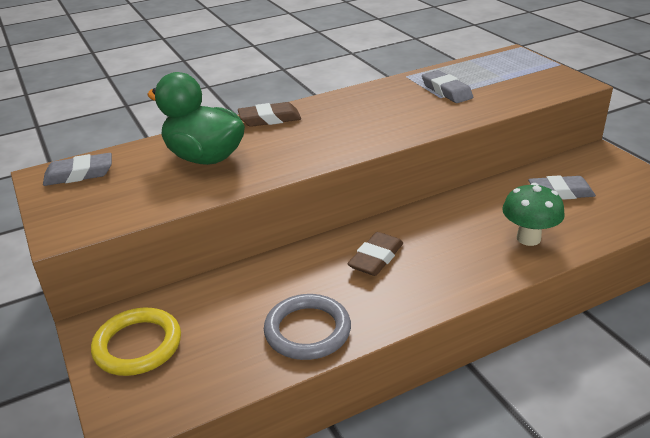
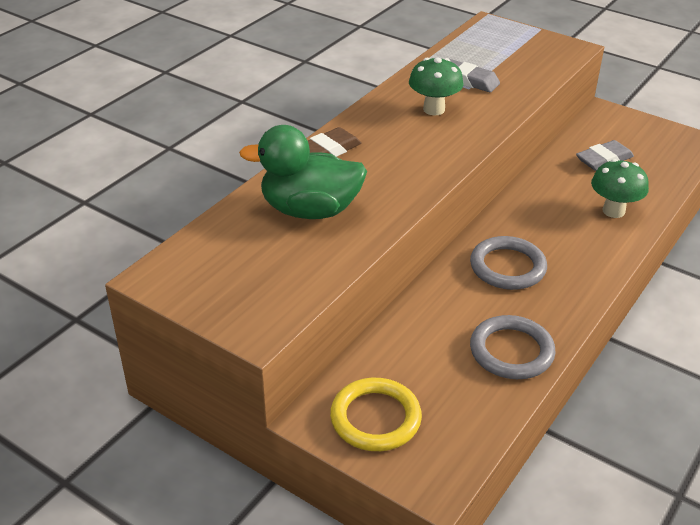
camera: 30 degrees left, 5 degrees up
grey eraser [43,153,112,186] -> none
brown eraser [347,232,403,276] -> grey ring [470,236,547,290]
none -> green mushroom [409,58,464,115]

